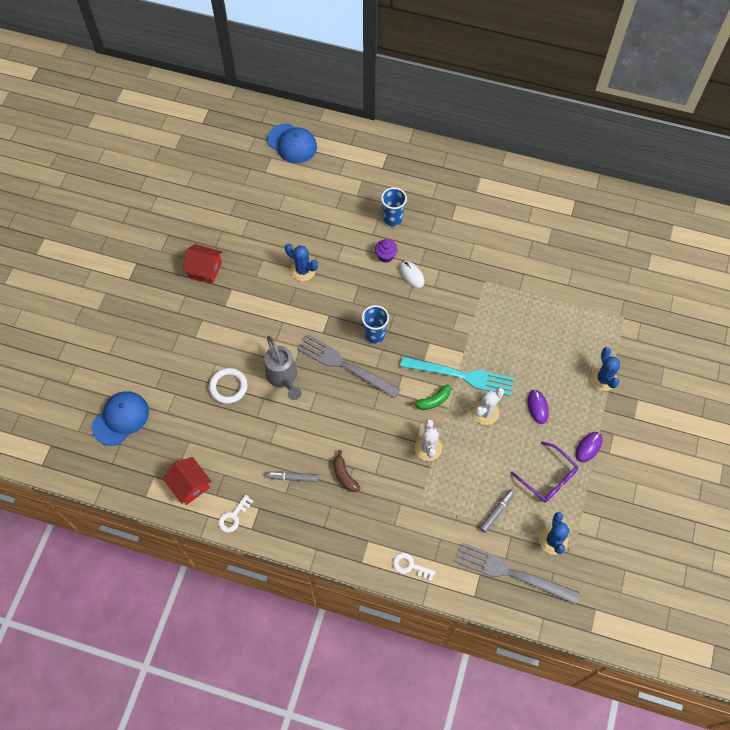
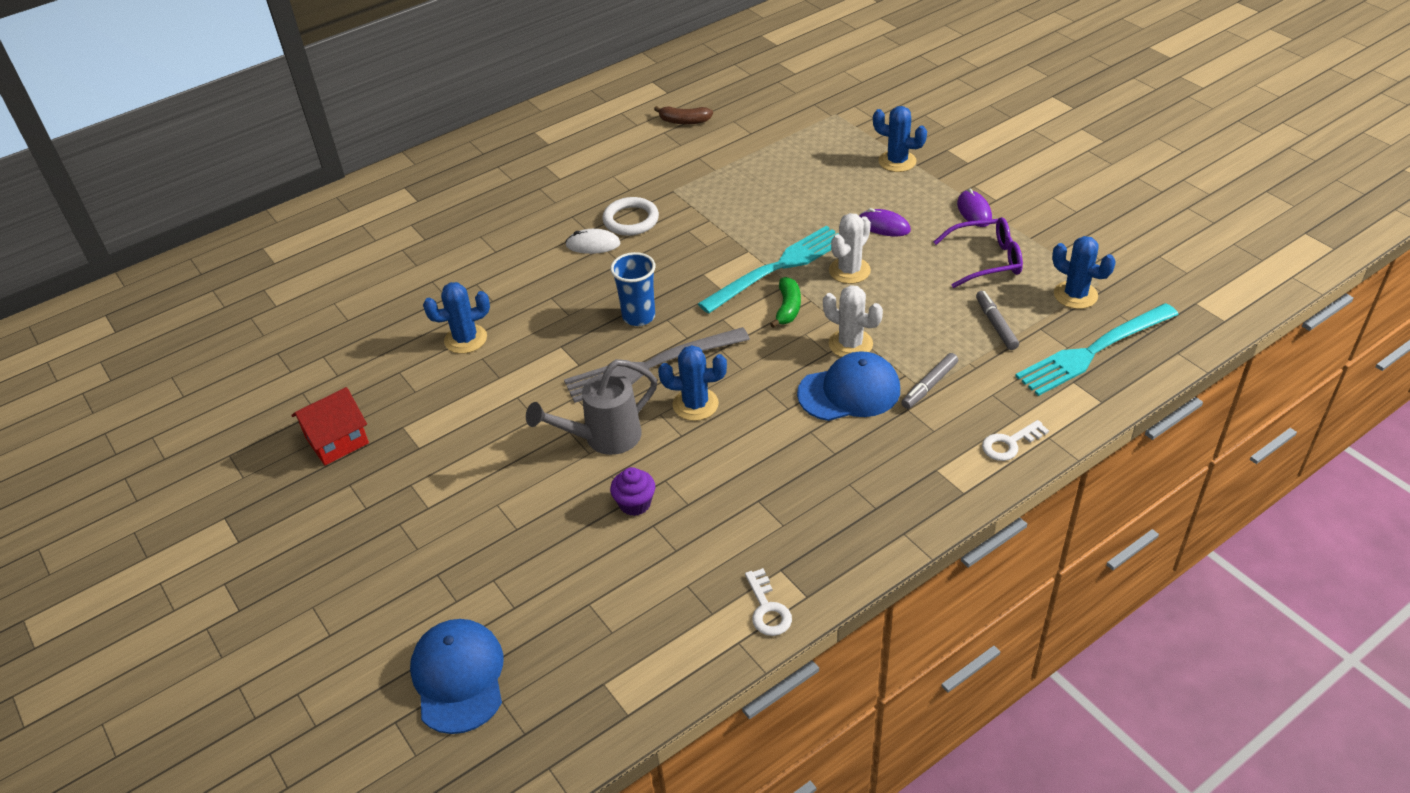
camera: 50 degrees left, 20 degrees down
red house [163,457,212,505] -> none
white ring [209,368,247,404] -> white ring moved to [602,197,659,236]
grey watering can [264,336,301,400] -> grey watering can turned 135 degrees clockwise [526,359,657,455]
blue cap [267,124,317,163] -> blue cap moved to [797,351,900,421]
grey marker [267,471,319,482] -> grey marker moved to [901,353,958,409]
brown banana [333,450,361,492] -> brown banana moved to [654,106,713,125]
purple cupcake [375,239,398,263] -> purple cupcake moved to [610,467,655,516]
blue cup [381,187,407,227] -> none
grey fork [456,543,579,605] -> turquoise fork [1015,303,1179,396]
white cactus [473,388,504,425] -> white cactus turned 45 degrees clockwise [829,213,871,284]
none -> blue cactus [658,345,727,421]

